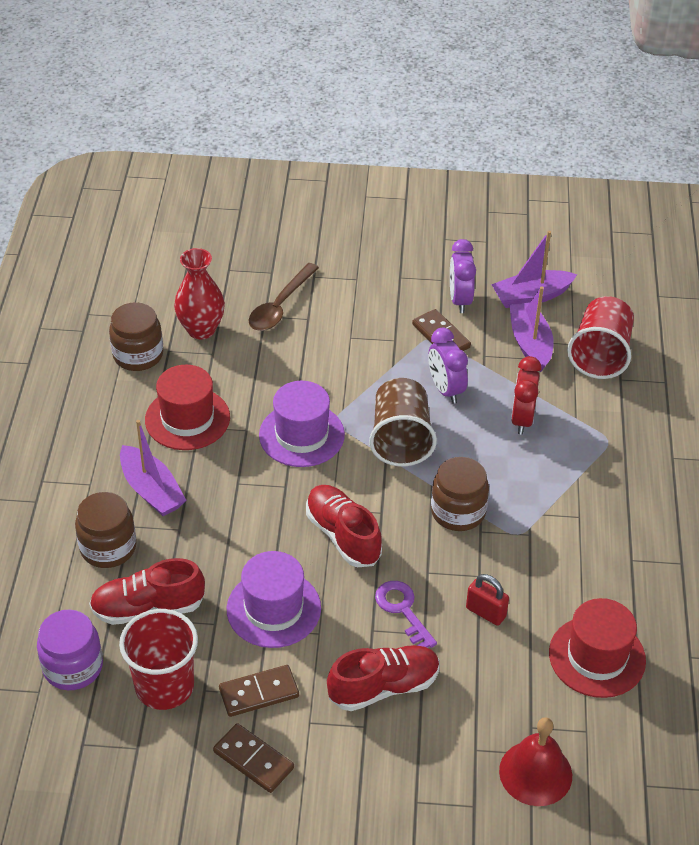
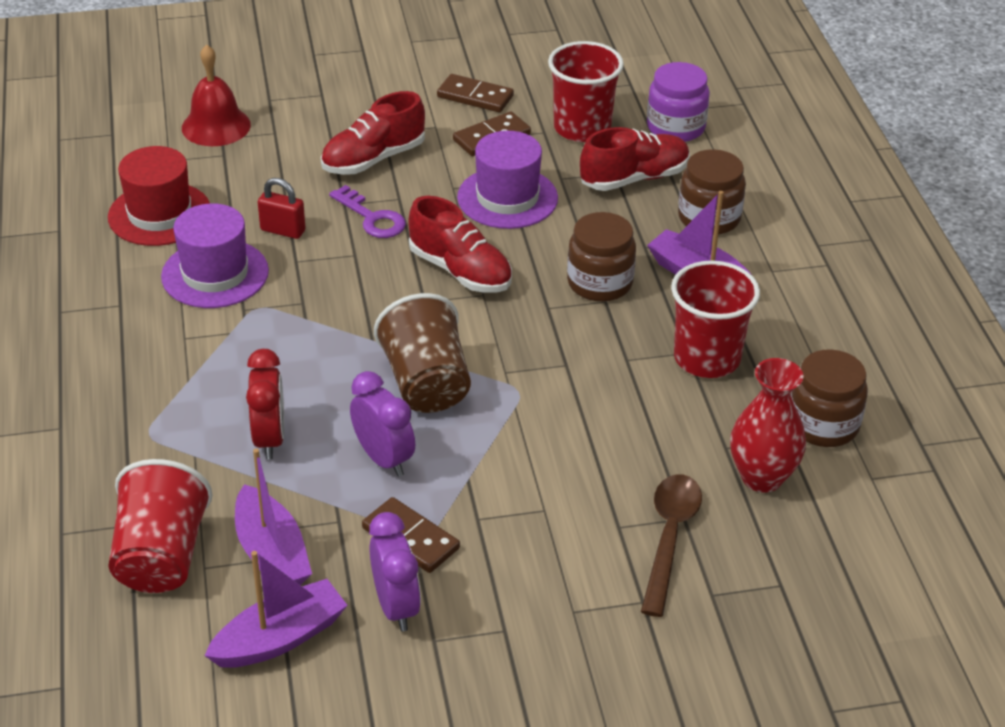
camera: 165 degrees right, 5 degrees down
red hat [145,365,230,450] -> red cup [671,261,760,378]
purple hat [259,381,345,467] -> purple hat moved to [161,203,269,308]
brown jar [431,457,489,531] -> brown jar moved to [567,212,636,302]

